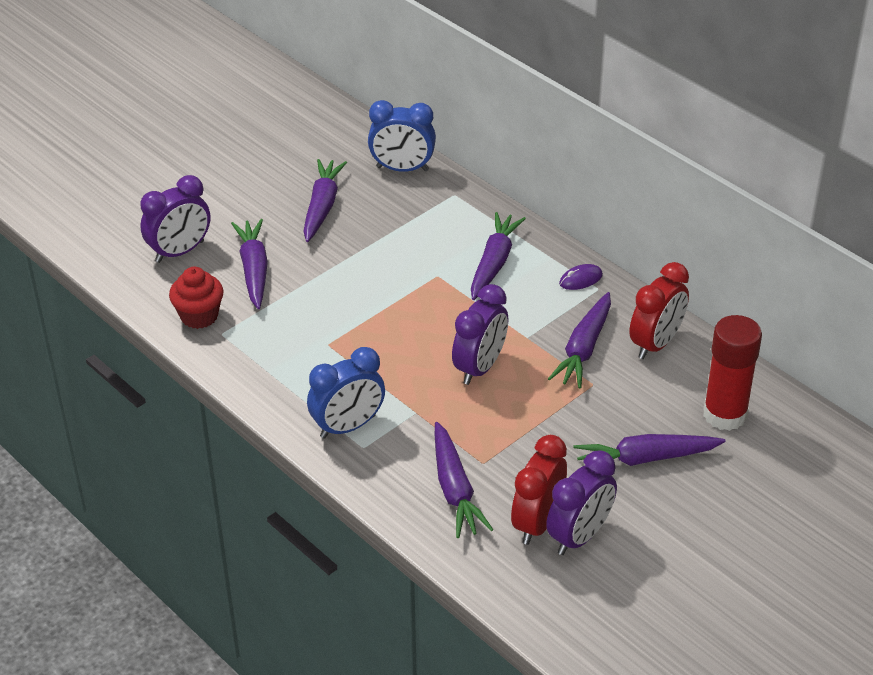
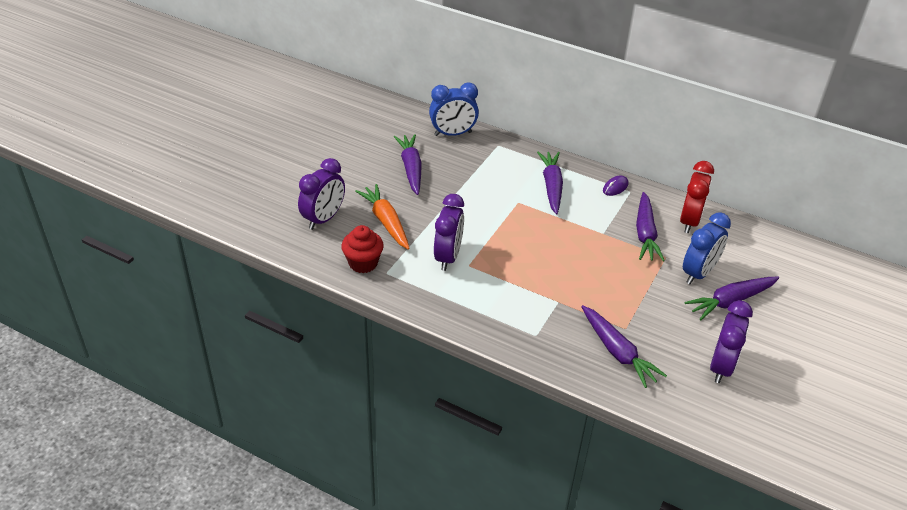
camera: 20 degrees left, 0 degrees up
purple carrot [231,219,268,309] -> orange carrot [355,184,410,250]
blue clock [307,347,385,439] -> blue clock moved to [683,212,731,284]
purple clock [452,284,508,385] -> purple clock moved to [434,194,464,271]
red clock [511,435,567,545] -> none
red glue stick [703,315,762,431] -> none

